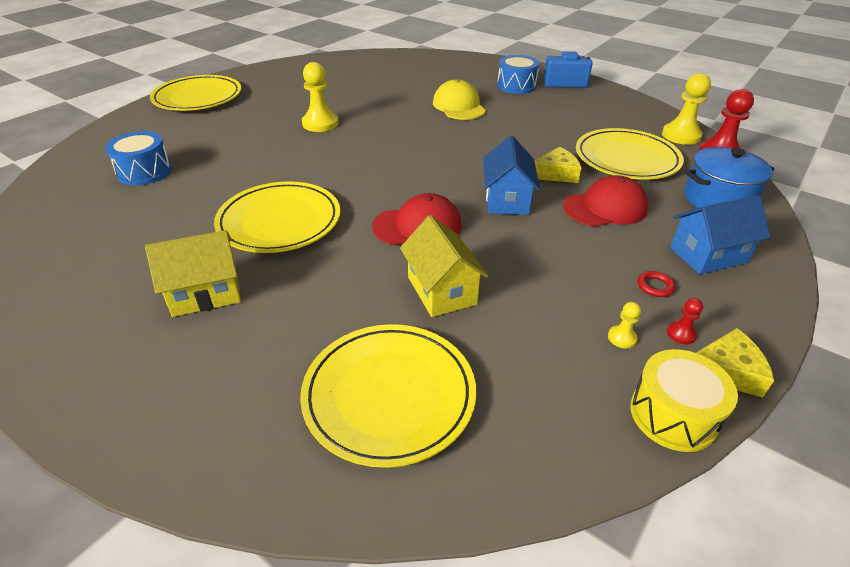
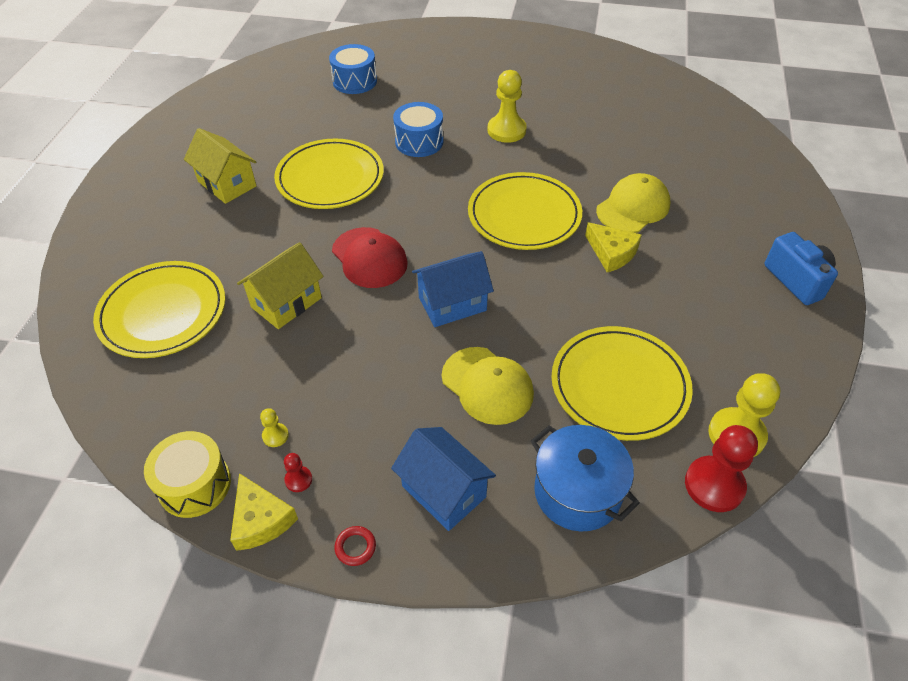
camera: 65 degrees right, 10 degrees up
yellow plate [150,75,241,111] -> yellow plate moved to [468,172,582,250]
blue drum [497,55,539,94] -> blue drum moved to [393,102,443,157]
yellow cheese [535,147,581,183] -> yellow cheese moved to [585,222,642,272]
red cap [563,175,648,226] -> yellow cap [442,347,534,425]
red ring [638,271,675,297] -> red ring moved to [334,526,376,566]

